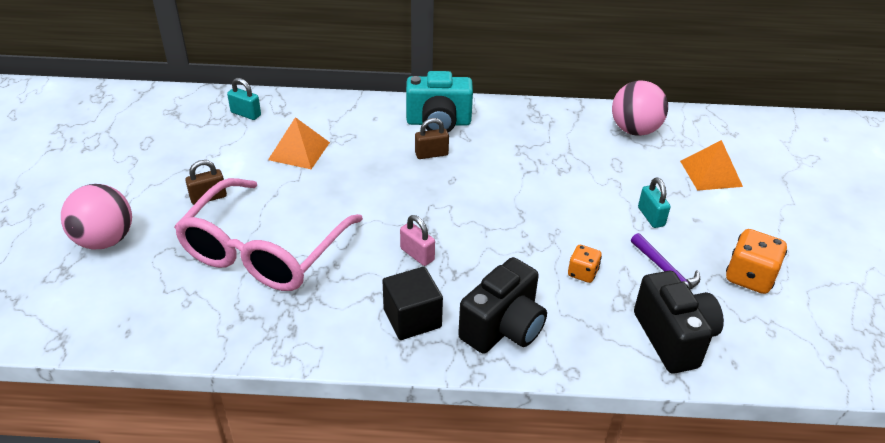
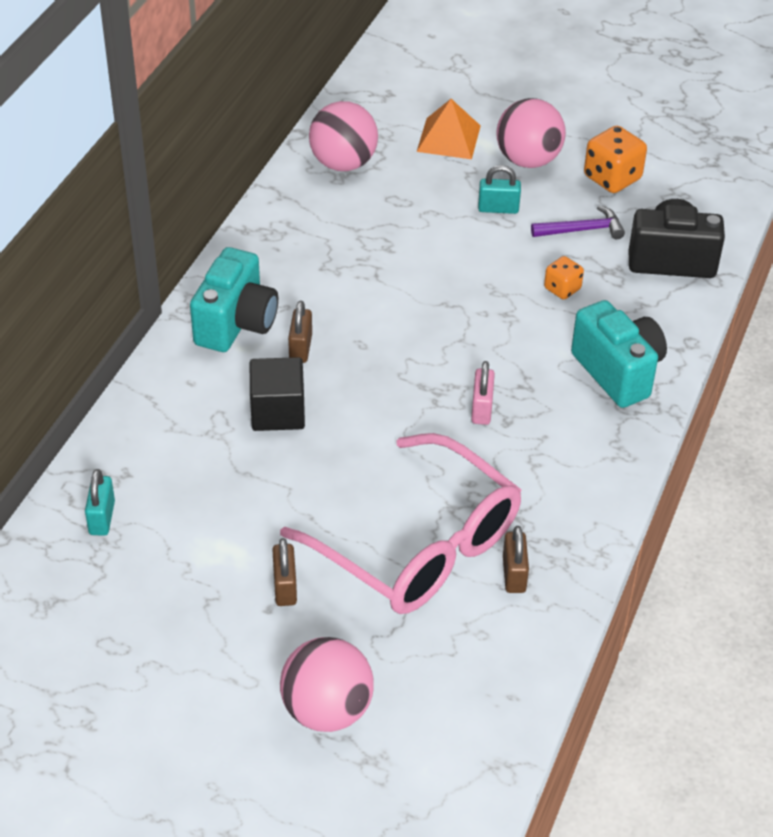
camera: 70 degrees left, 5 degrees up
turquoise padlock [227,78,261,120] -> turquoise padlock turned 45 degrees counterclockwise [85,469,115,536]
orange pyramid [268,117,330,169] -> none
black cube [382,267,443,340] -> black cube moved to [250,357,305,431]
pink padlock [400,215,435,266] -> pink padlock turned 60 degrees counterclockwise [471,361,495,425]
black camera [458,257,547,354] -> turquoise camera [571,300,667,408]
none -> pink ball [496,98,566,168]
none -> brown padlock [503,526,529,593]

